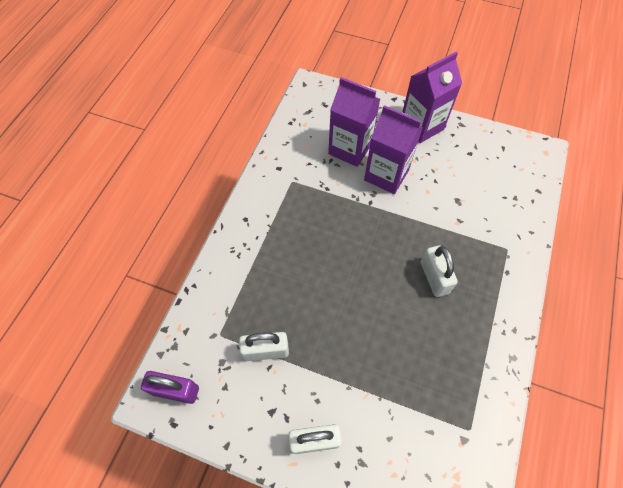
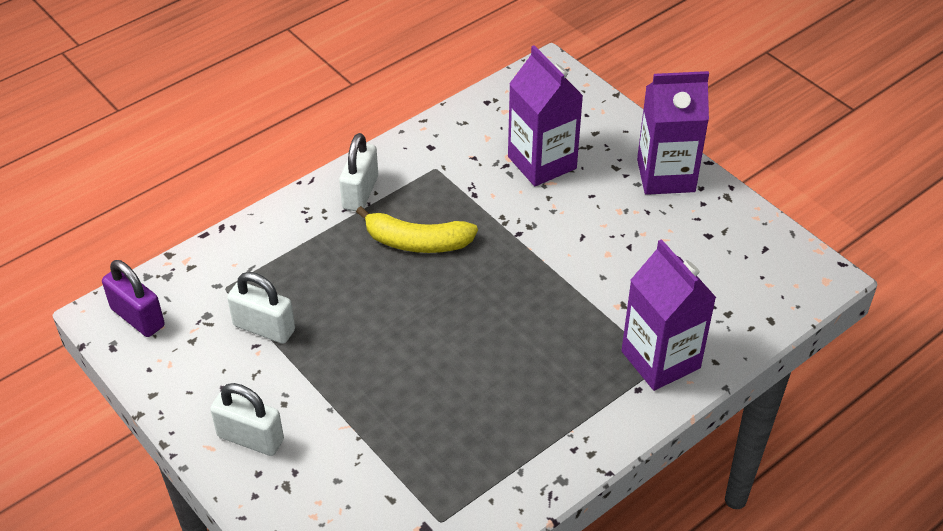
camera: 30 degrees right, 15 degrees down
purple carton [364,105,423,194] -> purple carton moved to [621,239,716,391]
white padlock [421,245,458,297] -> white padlock moved to [339,133,378,211]
none -> yellow banana [356,206,478,253]

